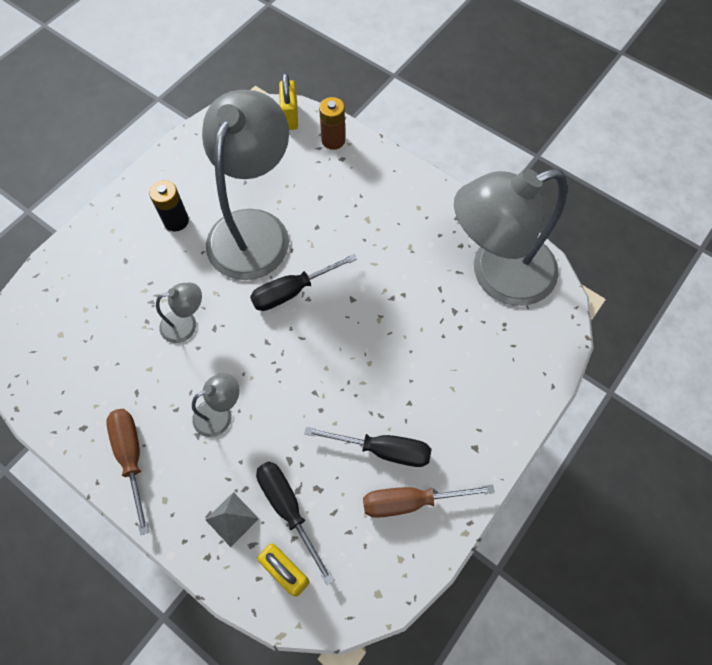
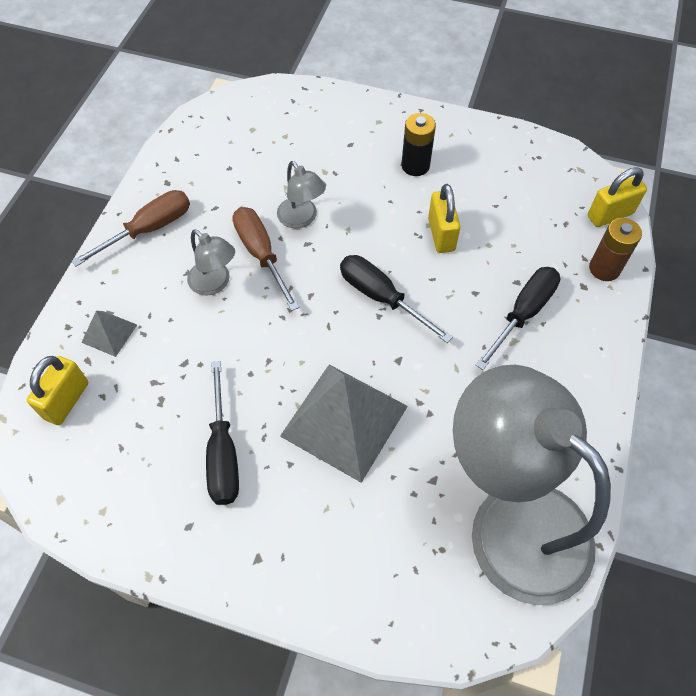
camera: 70 degrees right, 5 degrees down
grey lamp [202,90,289,280] -> yellow padlock [428,184,461,253]
black screwdriver [256,461,334,585] -> black screwdriver moved to [476,267,560,370]
brown screwdriver [363,485,495,518] -> brown screwdriver moved to [233,207,299,311]
none -> grey pyramid [280,364,408,483]

